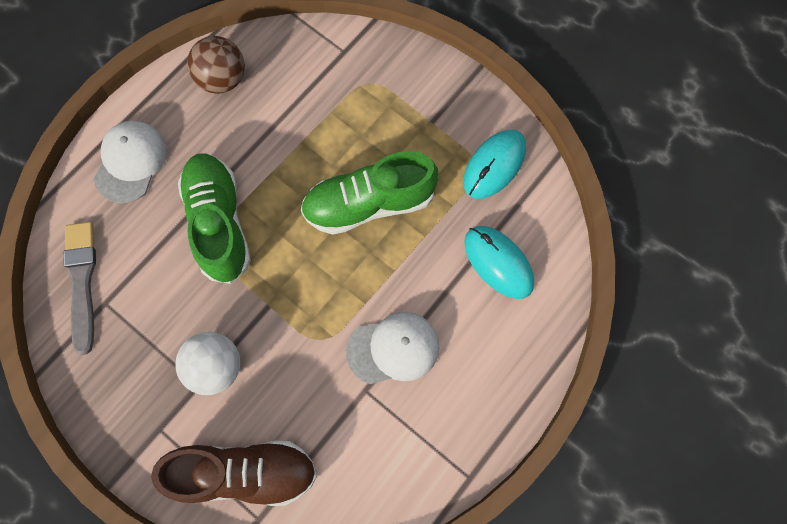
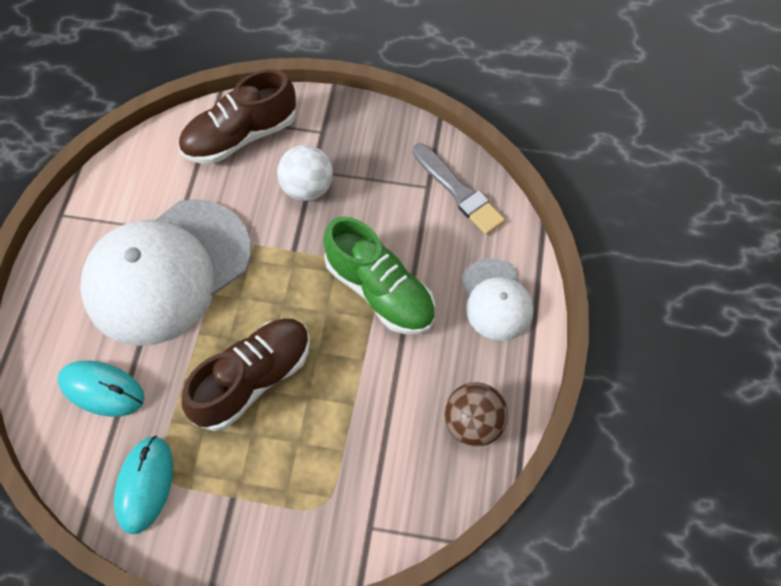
camera: 150 degrees right, 10 degrees down
green shoe [301,151,439,235] -> brown shoe [182,318,310,431]
white cap [346,312,440,384] -> white cap [80,199,251,346], size x1.99

